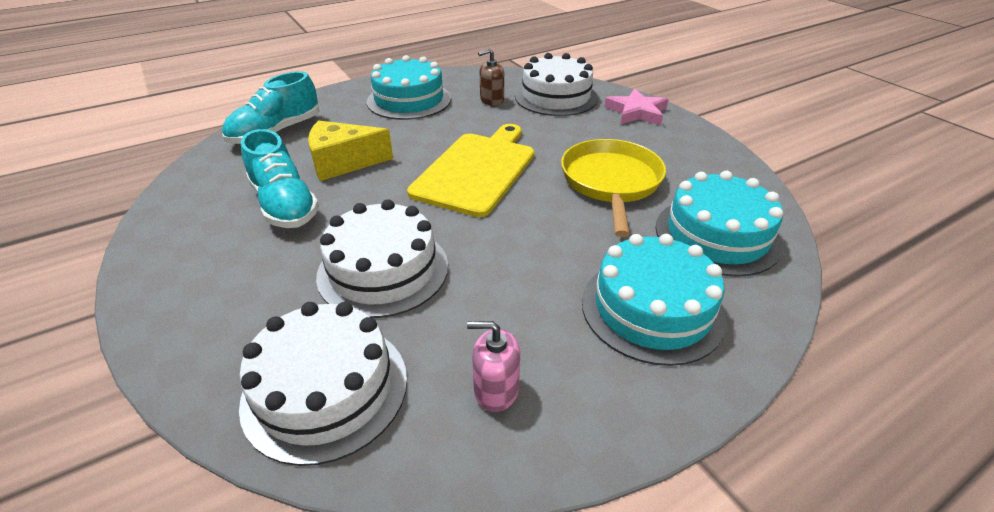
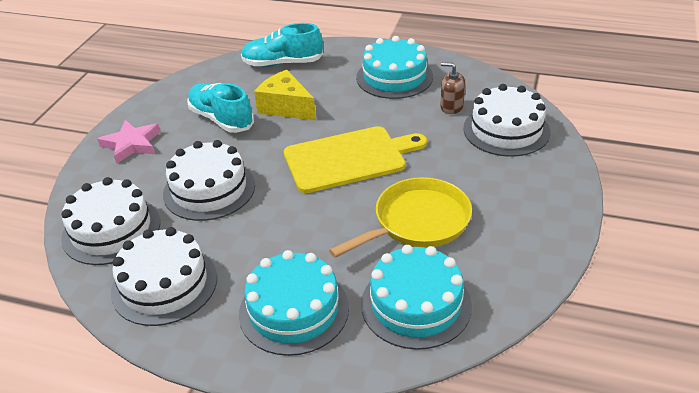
camera: 50 degrees right, 0 degrees up
turquoise shoe [241,129,319,228] -> turquoise shoe turned 120 degrees clockwise [187,83,254,133]
pink soap dispenser [467,321,520,412] -> white cake [111,227,217,326]
pink star [604,88,669,125] -> pink star moved to [98,120,160,164]

